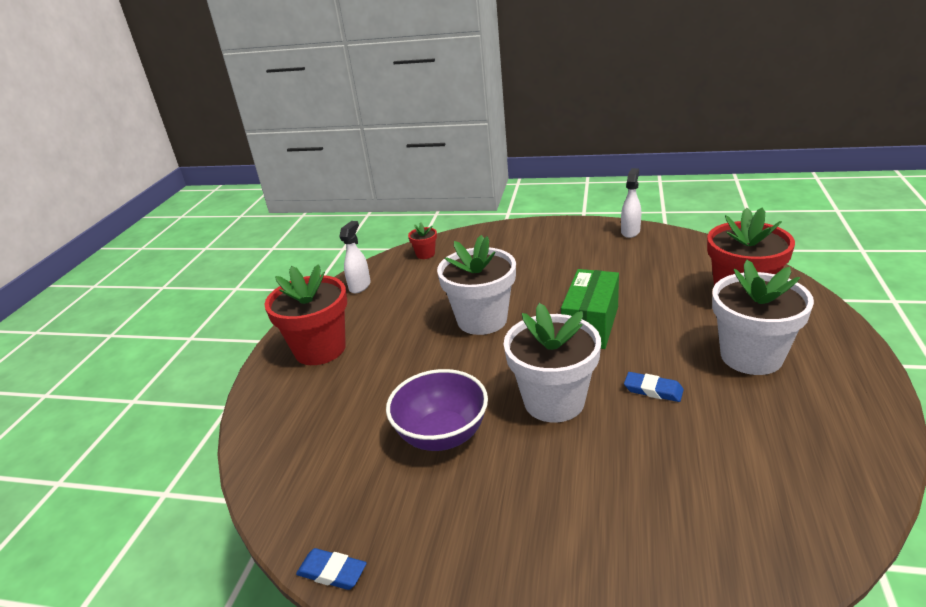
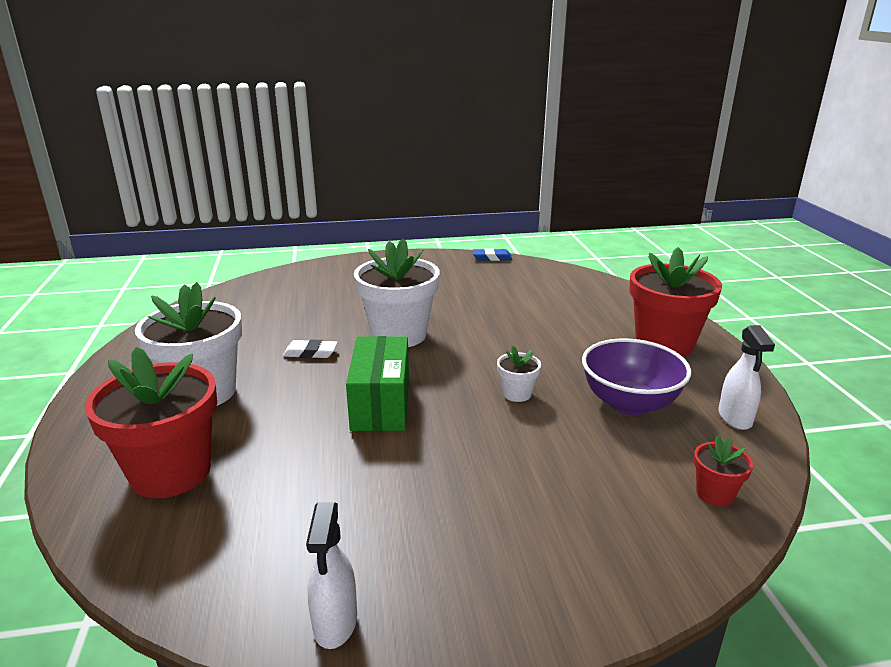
camera: 155 degrees right, 5 degrees down
purple bowl [386,369,488,451] -> purple bowl moved to [582,338,691,415]
white flower pot [437,235,516,335] -> white flower pot [497,346,541,402], size x0.45
blue eraser [624,372,684,402] -> white eraser [283,340,338,358]

